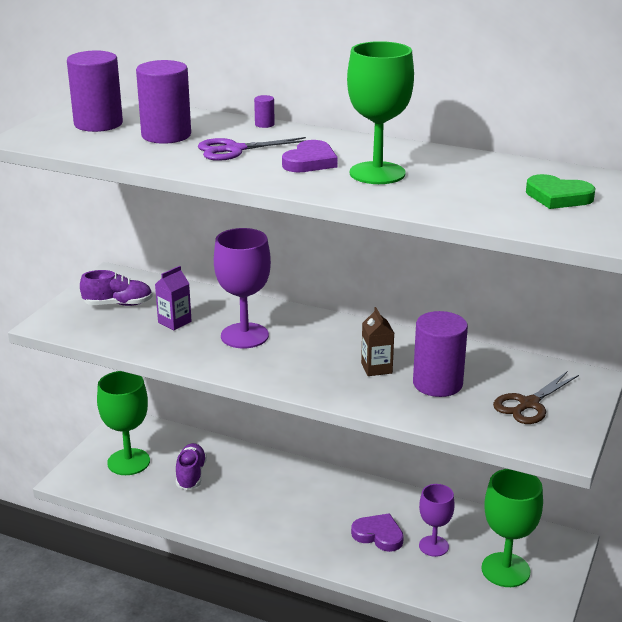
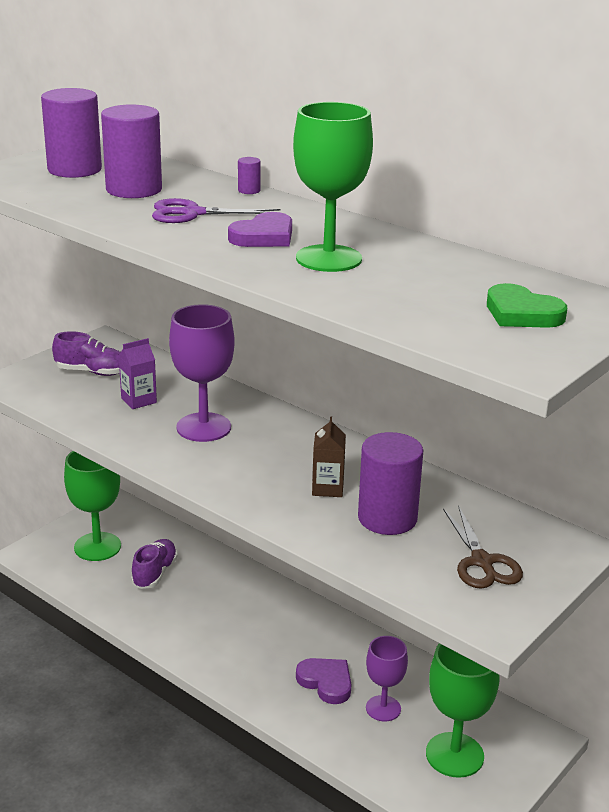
camera: 15 degrees right, 0 degrees up
brown scissors [493,371,579,424] -> brown scissors turned 75 degrees counterclockwise [443,505,523,589]

